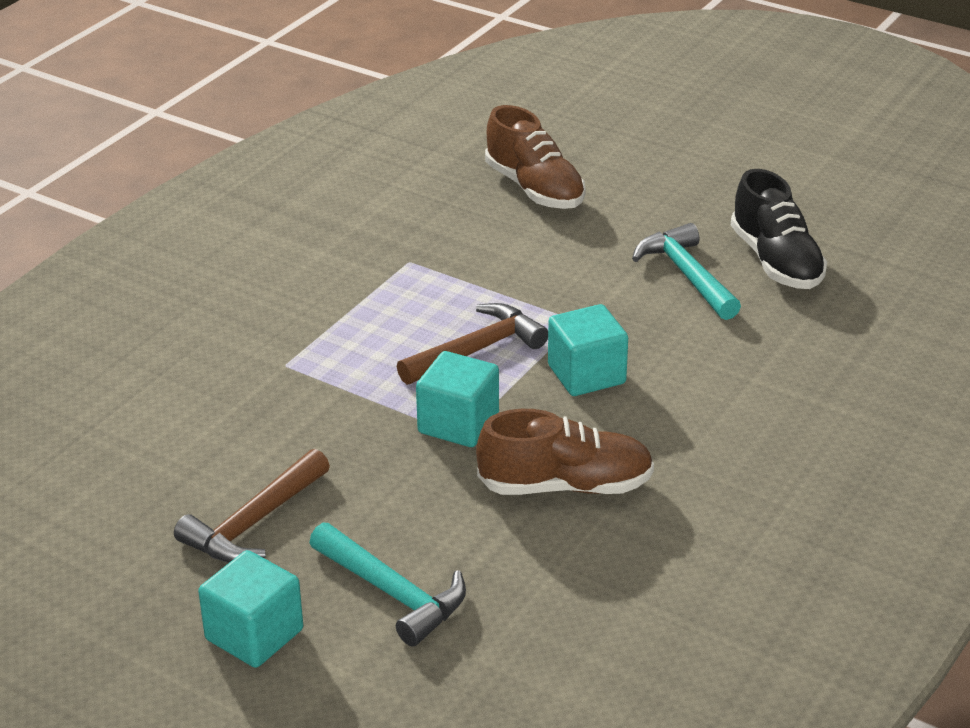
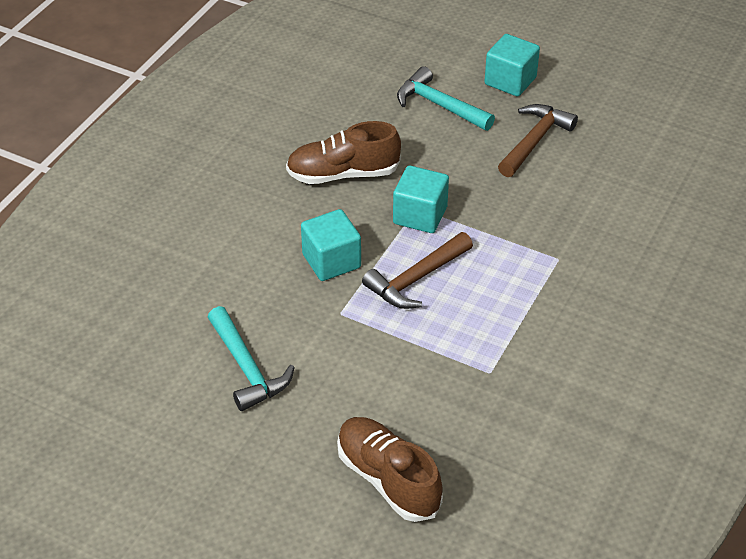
camera: 175 degrees right, 10 degrees up
black shoe [731,169,827,289] -> none

